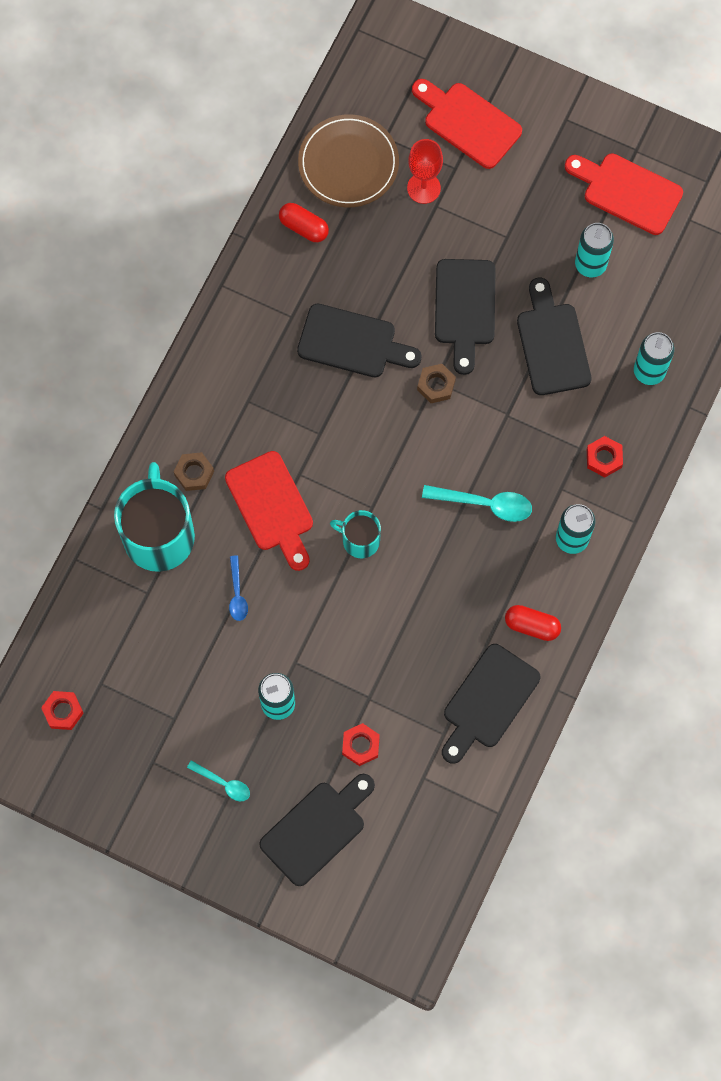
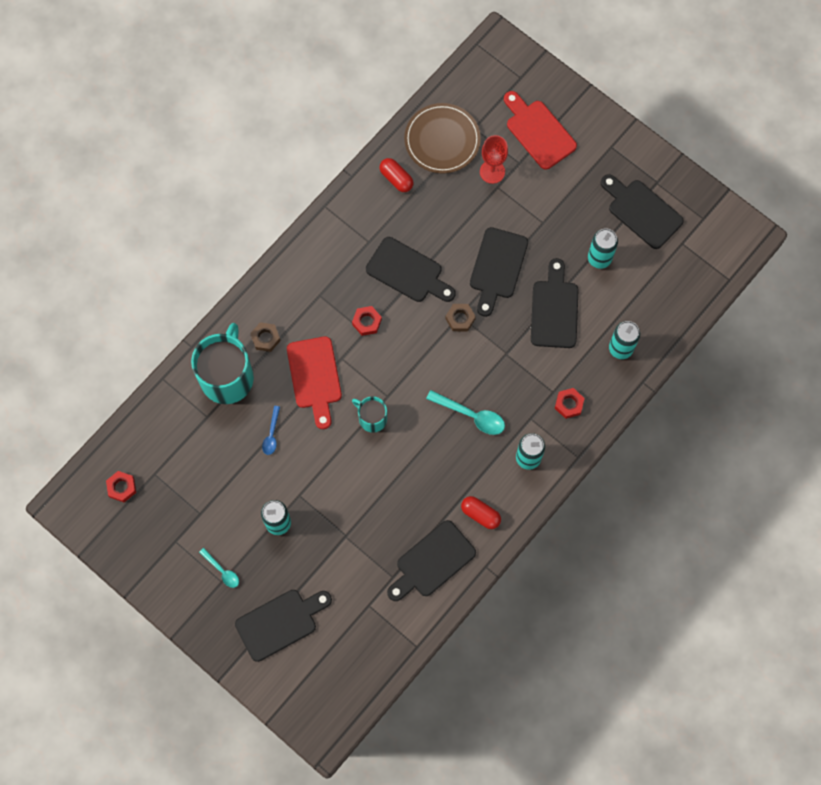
camera: 15 degrees right, 0 degrees up
red nut [342,723,380,766] -> red nut moved to [352,306,382,336]
red cutting board [565,153,683,235] -> black cutting board [601,174,684,249]

